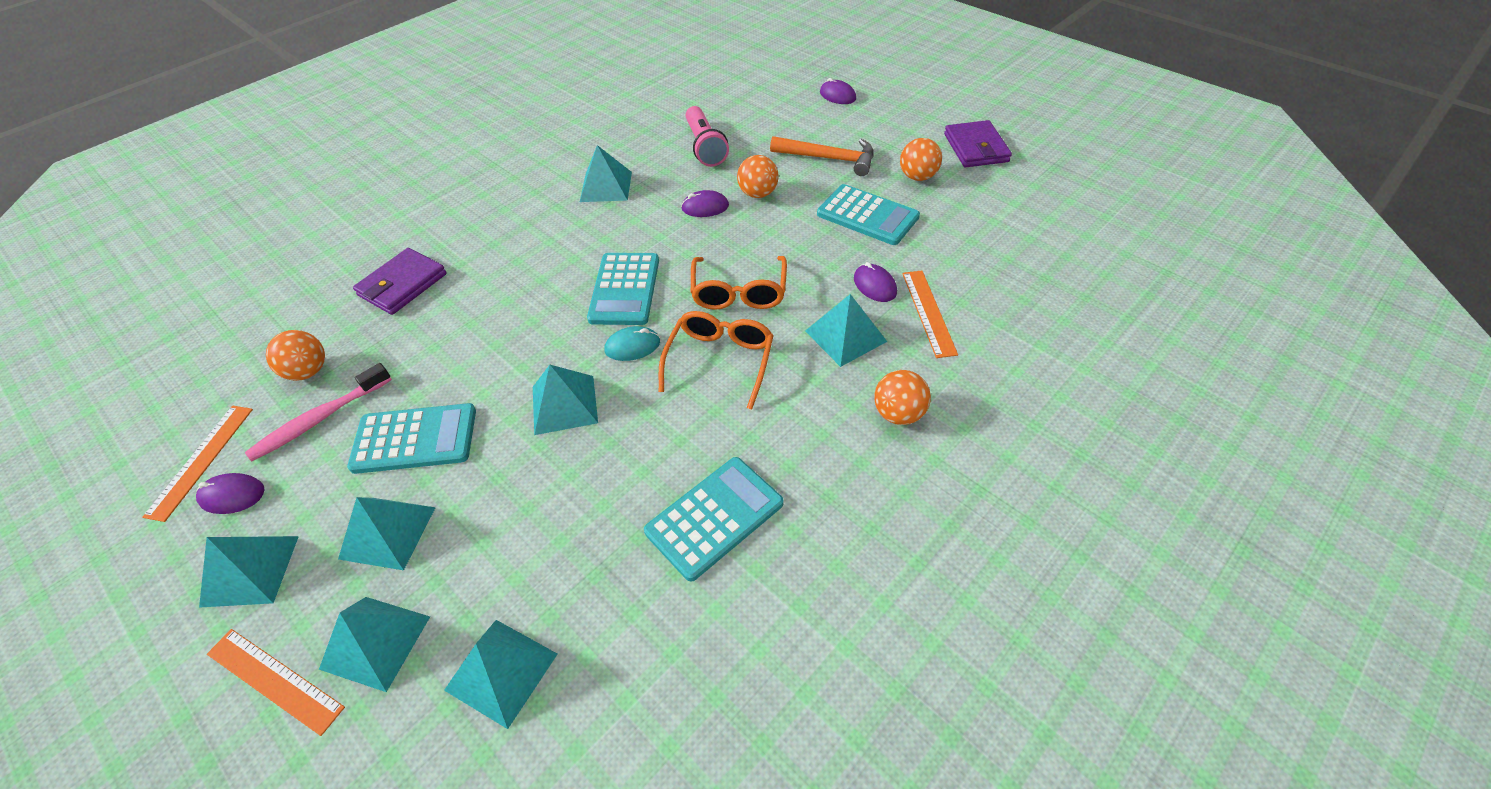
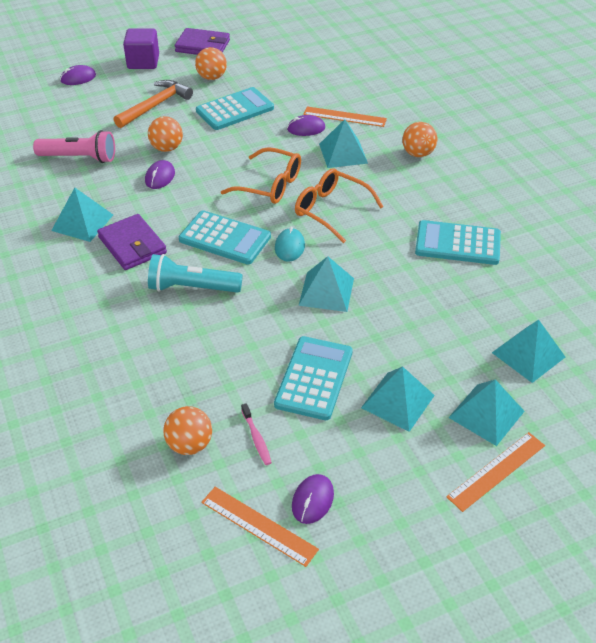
camera: 70 degrees left, 5 degrees down
turquoise pyramid [199,536,299,608] -> none
pink toothbrush [245,363,392,461] -> pink toothbrush [241,403,272,465], size x0.56
purple wallet [353,248,447,315] -> purple wallet moved to [97,214,167,270]
turquoise calculator [644,457,783,581] -> turquoise calculator turned 60 degrees counterclockwise [415,220,501,265]
none -> purple cube [123,28,159,69]
none -> turquoise flashlight [148,254,243,293]

